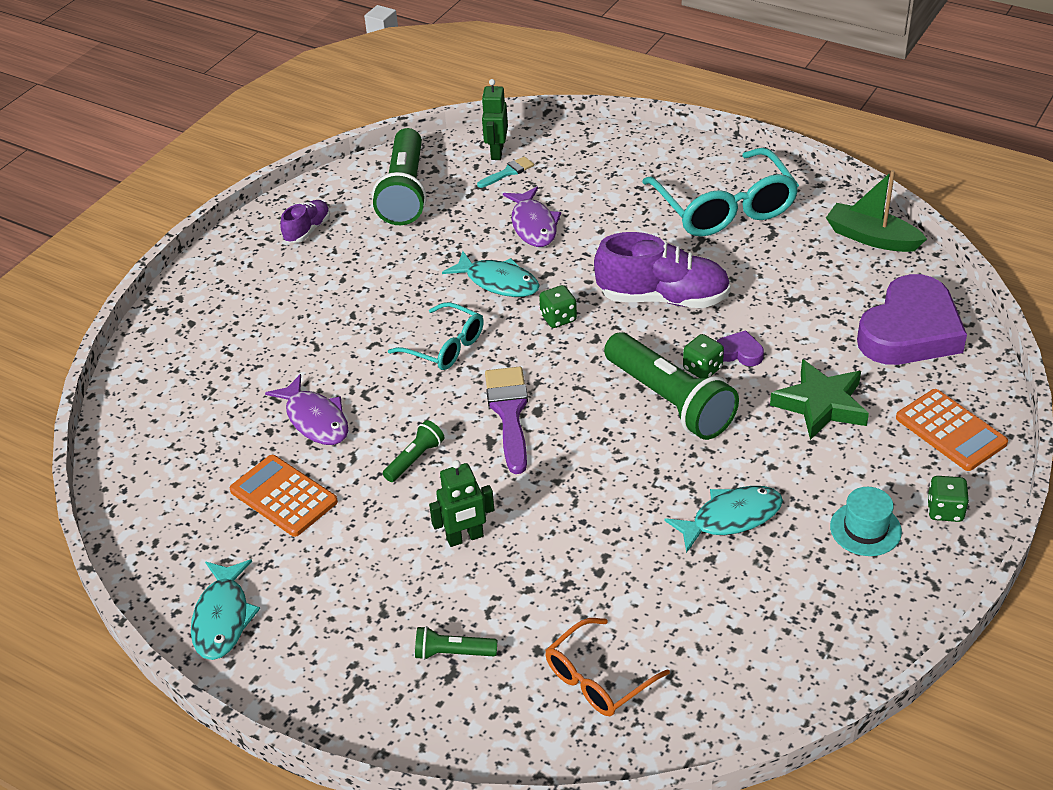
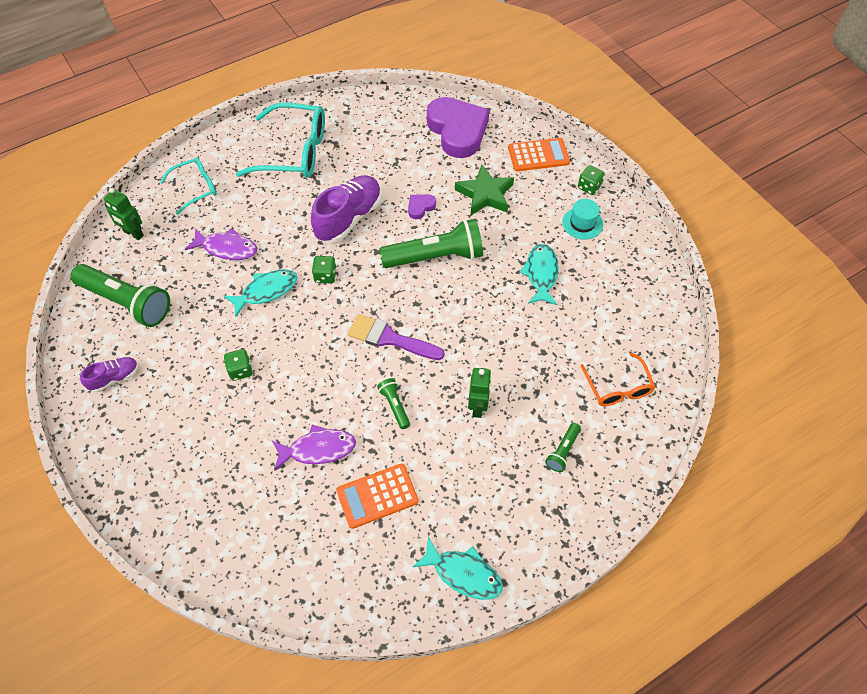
camera: 65 degrees left, 15 degrees up
purple shoe [280,200,330,243] -> purple shoe turned 90 degrees clockwise [80,357,138,392]
turquoise glasses [388,302,484,370] -> turquoise glasses moved to [160,157,217,215]
turquoise brush [477,156,534,188] -> none
green dice [683,334,724,378] -> green dice moved to [224,349,253,381]
green boat [826,170,927,252] -> none

